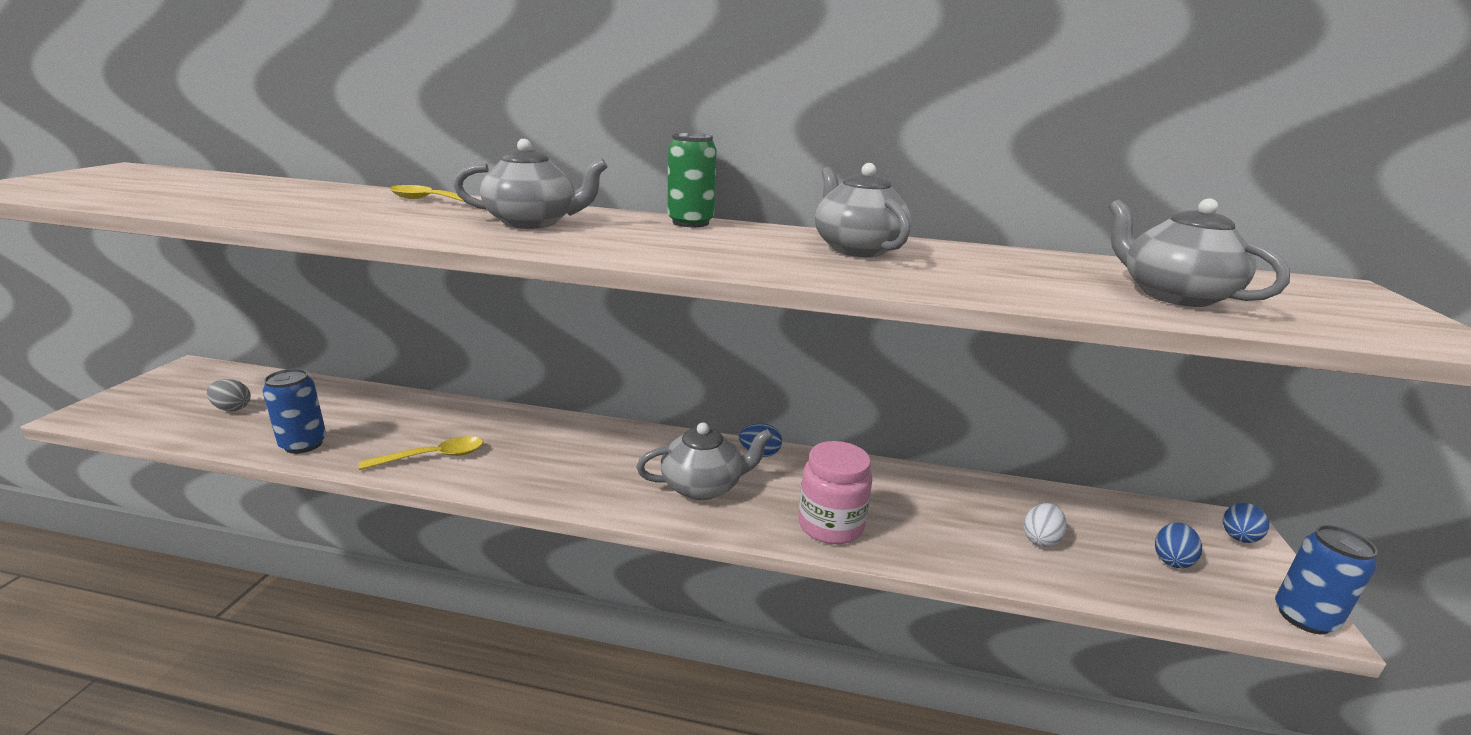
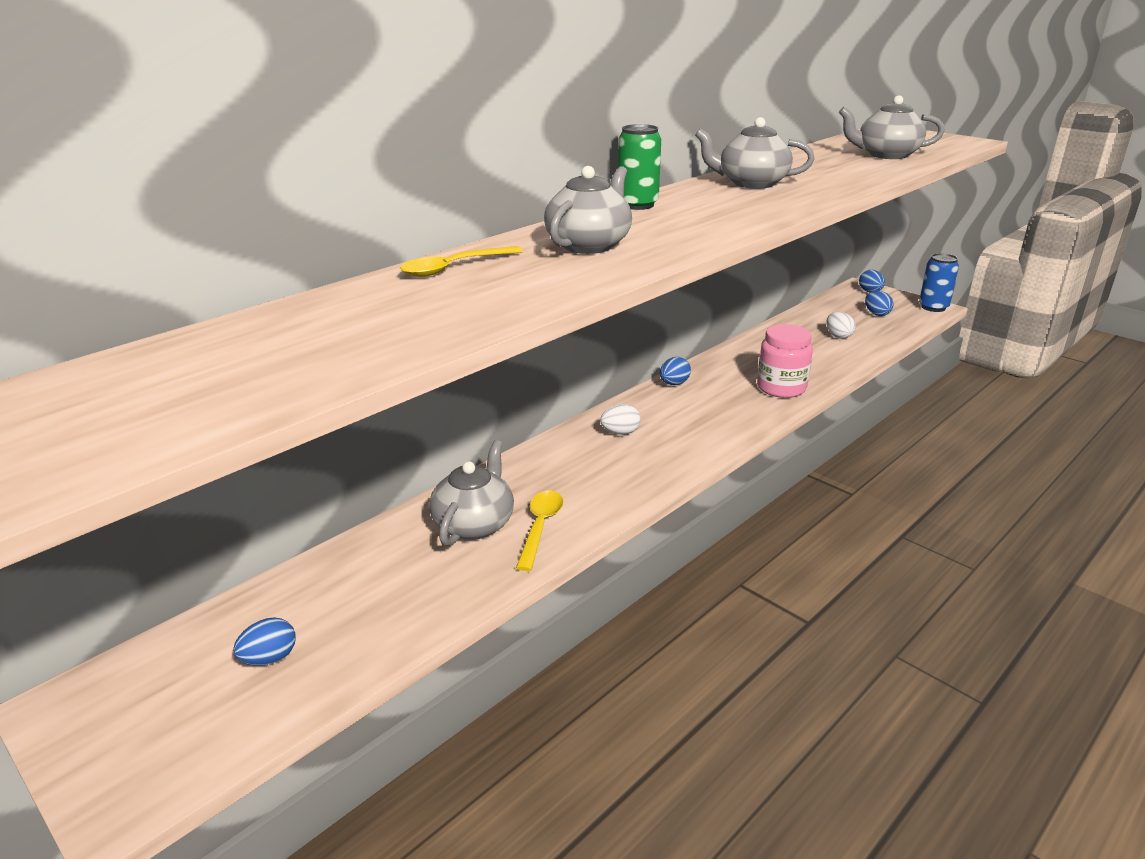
camera: 55 degrees left, 5 degrees up
grey egg [207,379,251,411] -> blue egg [233,617,296,666]
blue can [263,369,326,454] -> none
grey teapot [636,422,773,500] -> grey teapot moved to [429,440,514,546]
none -> white egg [600,404,641,435]

